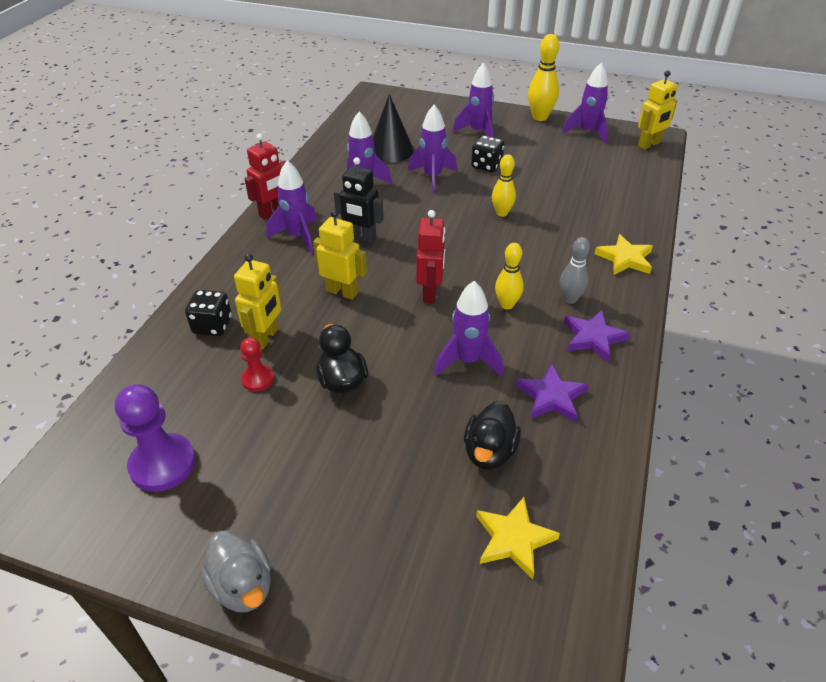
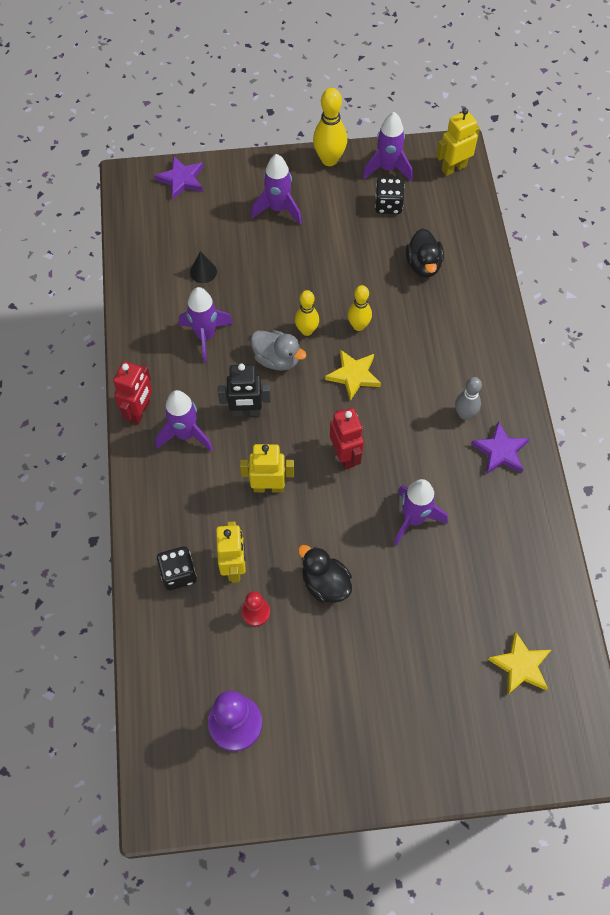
camera: 25 degrees left, 20 degrees up
grey duck [201,530,271,612] -> grey duck moved to [251,330,307,371]
black cone [373,94,414,163] -> black cone [190,251,217,283], size x0.52
purple rocket [408,105,457,193] -> none
black duck [464,401,521,470] -> black duck moved to [406,228,444,277]
black dice [471,135,504,172] -> black dice moved to [375,177,404,214]
yellow bowling pin [495,243,524,309] -> yellow bowling pin moved to [295,290,319,336]
purple star [516,363,589,422] -> purple star moved to [155,156,204,200]
yellow star [595,234,653,275] -> yellow star moved to [325,349,381,401]
yellow robot [638,71,678,150] -> yellow robot turned 150 degrees counterclockwise [436,108,480,176]

